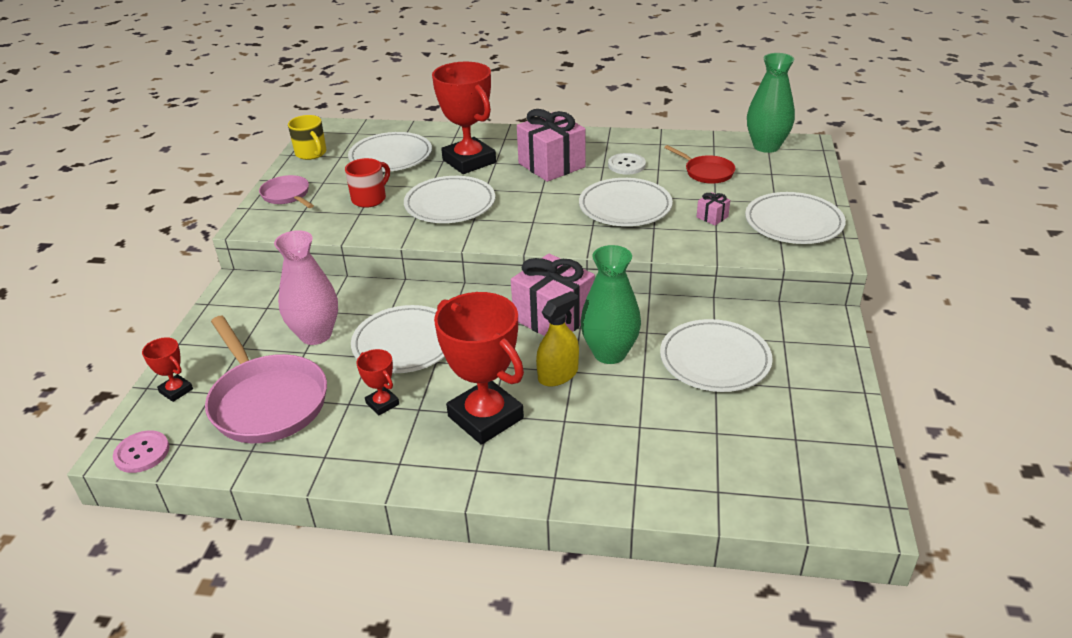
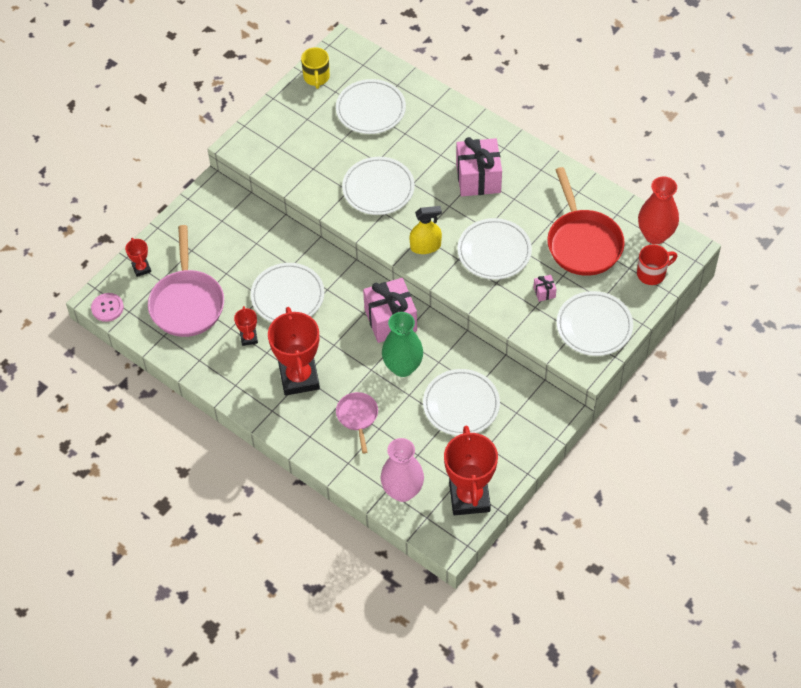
camera: 30 degrees right, 20 degrees up
pink pan [259,175,314,208] -> pink pan moved to [336,392,378,453]
pink vase [274,230,338,345] -> pink vase moved to [381,438,424,502]
red mug [345,158,390,208] -> red mug moved to [637,245,677,285]
red trophy [432,62,496,174] -> red trophy moved to [444,426,498,515]
yellow spray bottle [536,291,579,386] -> yellow spray bottle moved to [410,206,442,254]
white button [608,153,646,174] -> none
red pan [664,145,735,184] -> red pan [547,167,625,276], size x1.88
green vase [747,53,795,153] -> red vase [638,177,679,244]

